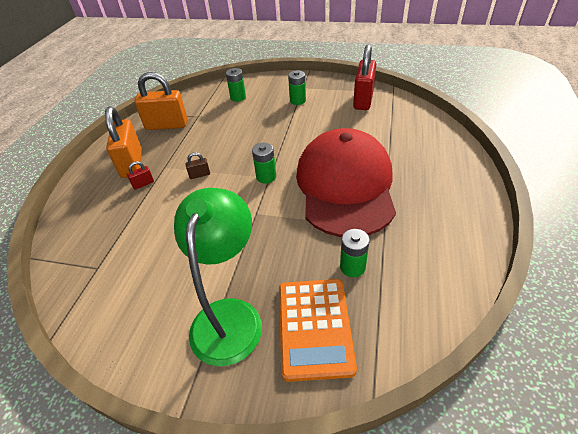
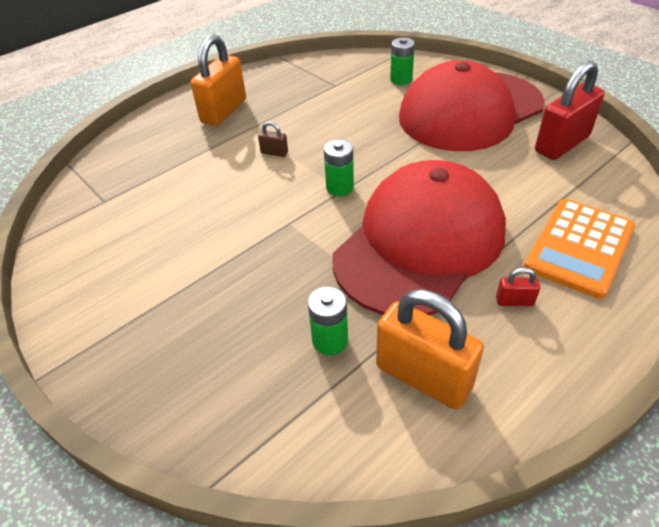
camera: 35 degrees right, 0 degrees up
red padlock [127,161,154,190] -> red padlock moved to [496,267,540,306]
orange padlock [134,72,188,130] -> orange padlock moved to [376,289,484,410]
green lamp [174,188,262,366] -> none
orange calculator [279,279,357,382] -> orange calculator moved to [524,199,635,299]
green battery [288,70,306,105] -> red cap [399,60,545,151]

